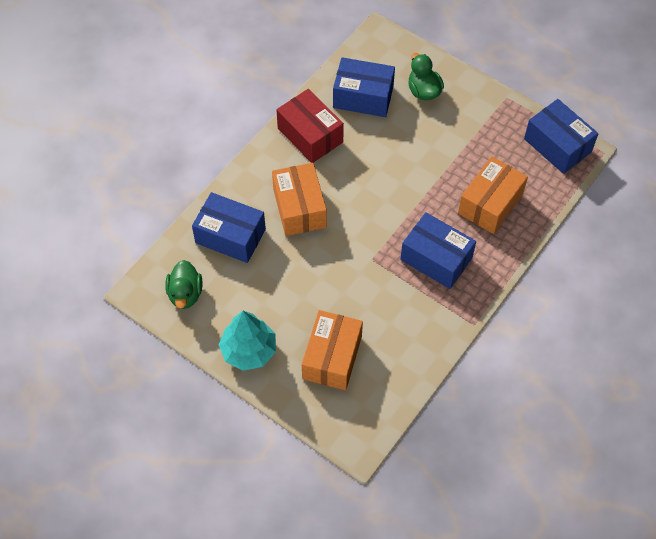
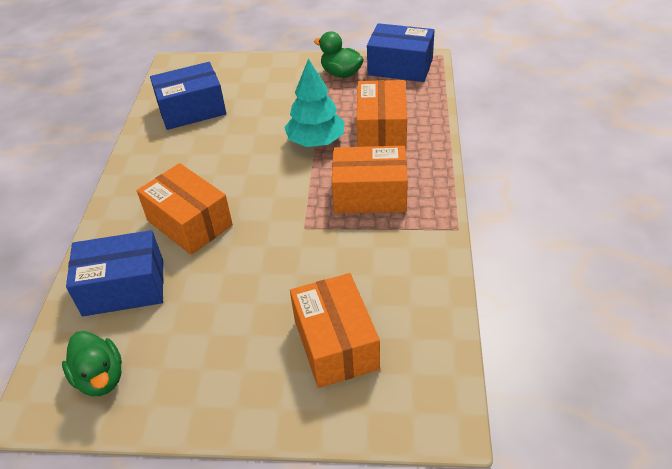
camera: 30 degrees left, 15 degrees down
turquoise tree [219,311,276,371] -> turquoise tree moved to [284,58,345,147]
red box [276,89,344,163] -> none
blue box [400,212,476,289] -> orange box [332,146,408,214]
green duck [408,53,444,100] -> green duck moved to [314,31,364,78]

